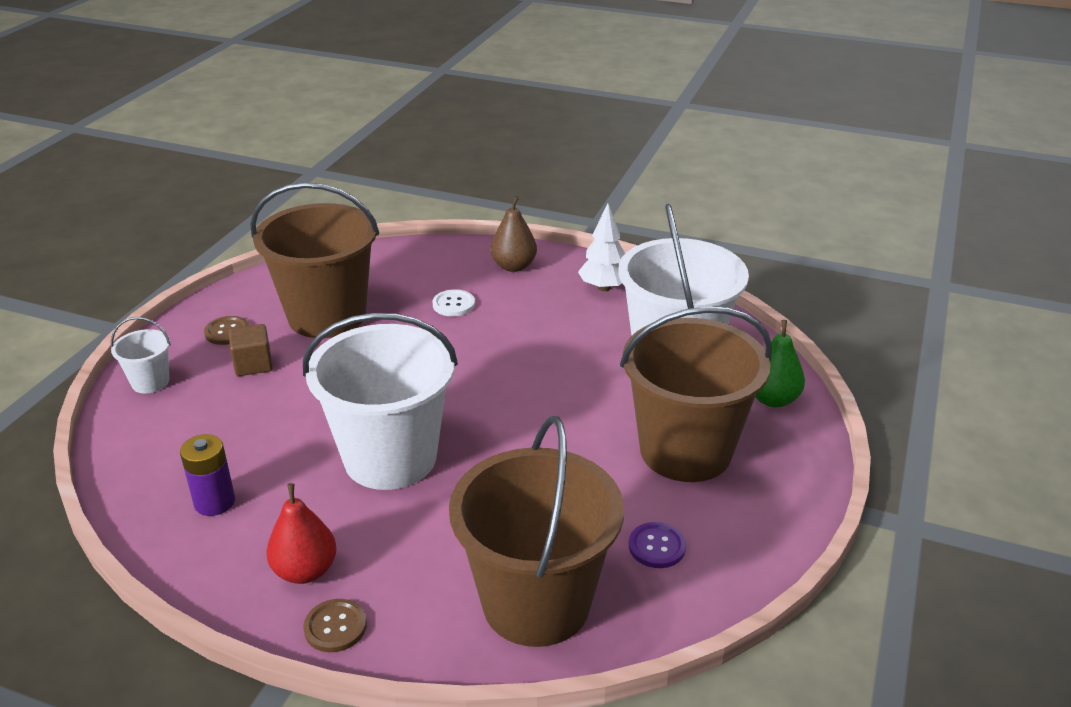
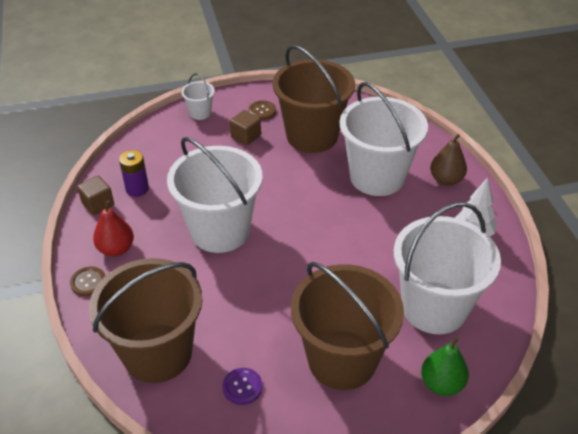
camera: 55 degrees right, 10 degrees up
white button [433,289,475,316] -> white bucket [339,82,428,196]
none -> brown cube [77,176,114,215]

